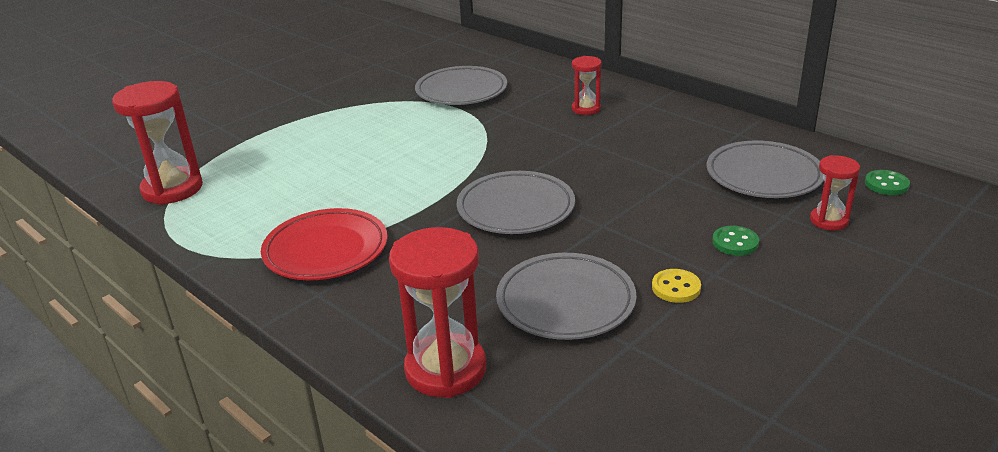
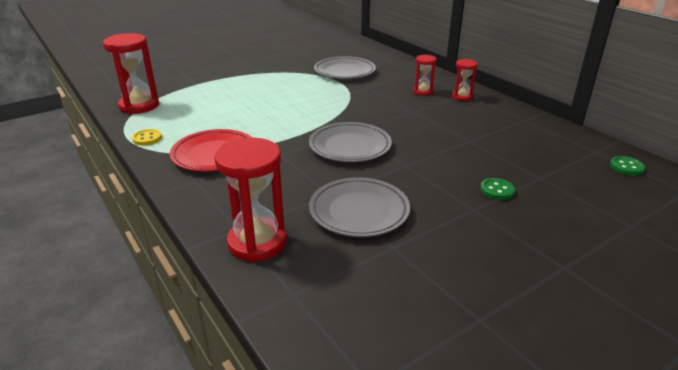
camera: 10 degrees right, 0 degrees up
yellow button [652,269,701,303] -> yellow button moved to [132,129,162,145]
grey plate [706,140,824,198] -> none
red hourglass [810,155,860,231] -> red hourglass moved to [452,59,478,101]

